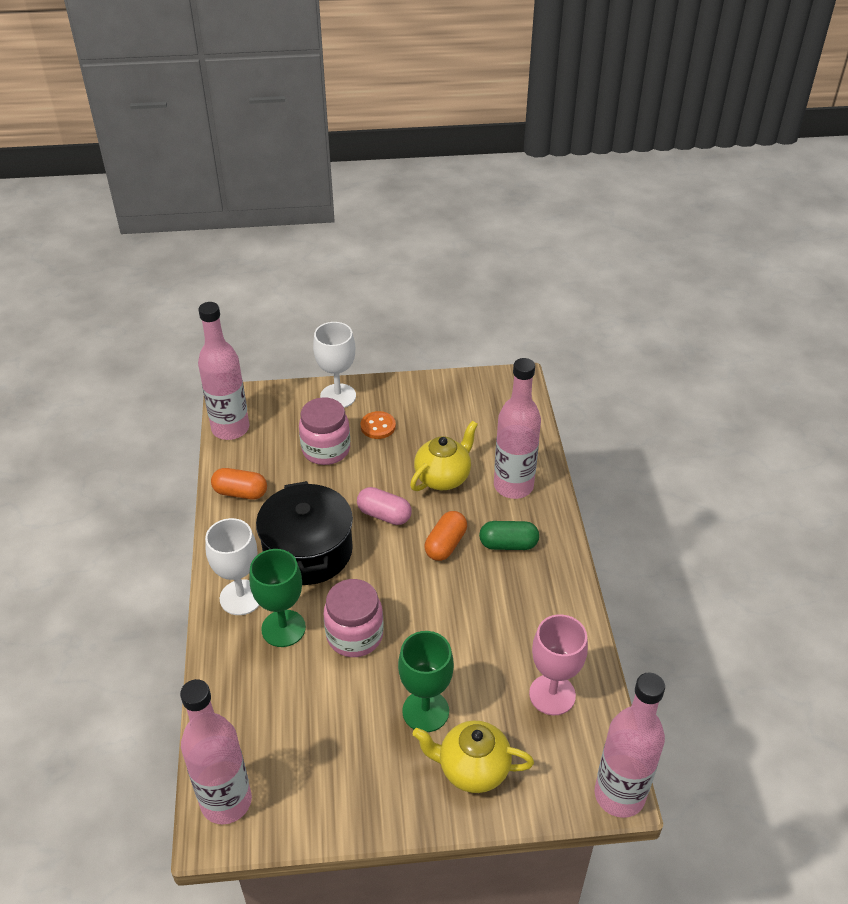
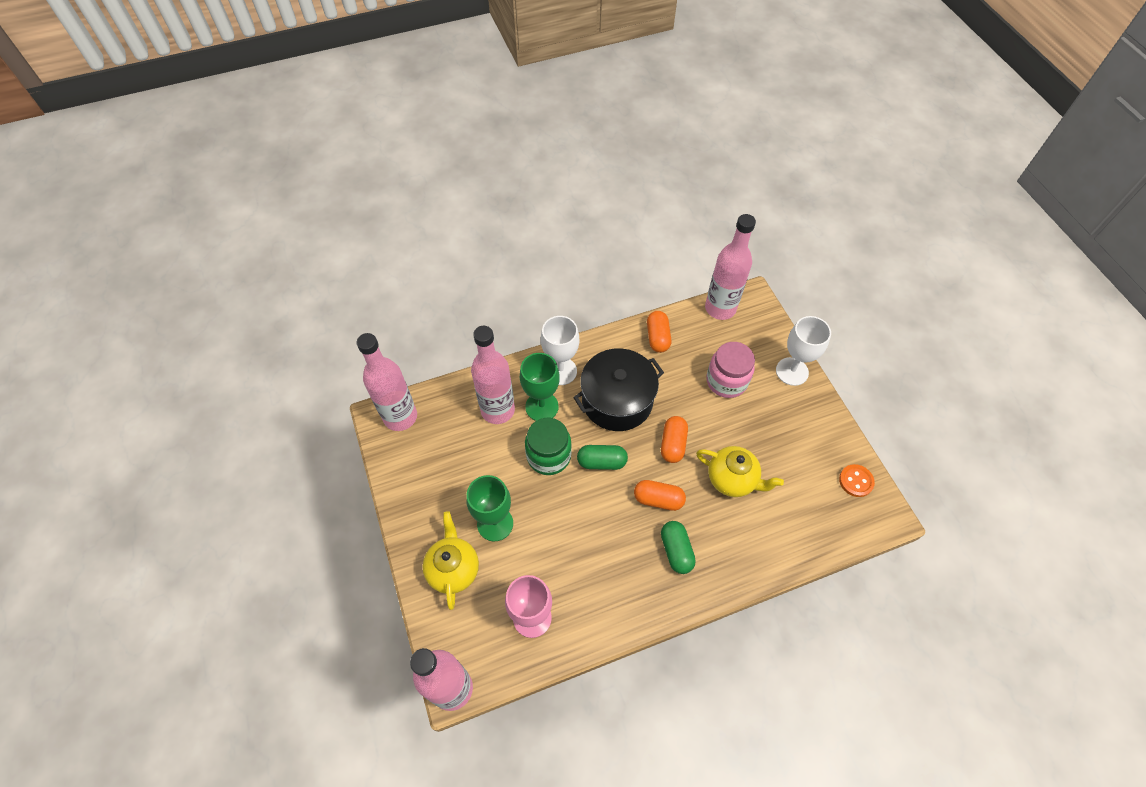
camera: 75 degrees right, 15 degrees up
pink jar [324,579,384,657] -> green jar [525,418,572,475]
pink capsule [357,487,412,525] -> orange capsule [661,416,688,463]
orange button [361,411,396,439] -> orange button moved to [839,464,875,497]
pink bottle [494,358,541,499] -> pink bottle moved to [471,326,515,424]
none -> green capsule [577,445,628,470]

